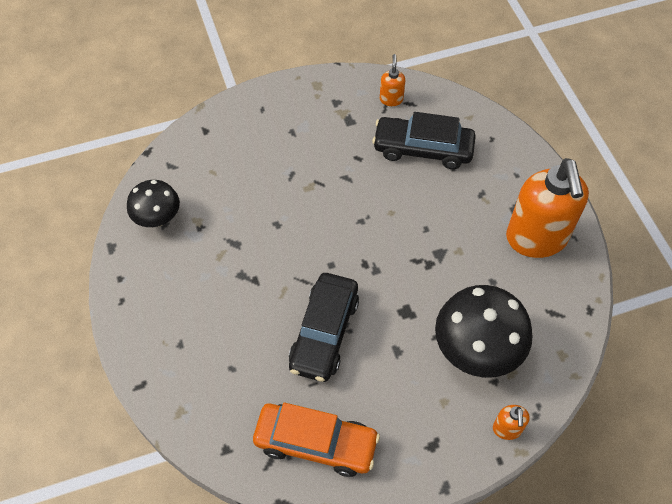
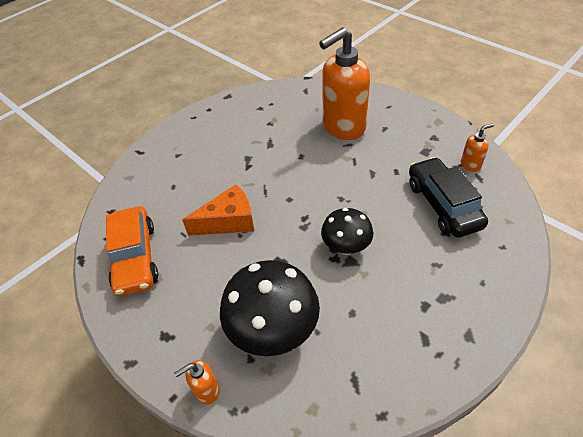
camera: 65 degrees right, 10 degrees down
black mushroom [127,180,180,227] -> black mushroom moved to [321,208,374,255]
black car [289,273,359,382] -> orange cheese [182,184,254,236]
orange soap dispenser [506,158,589,258] -> orange soap dispenser moved to [319,27,370,140]

